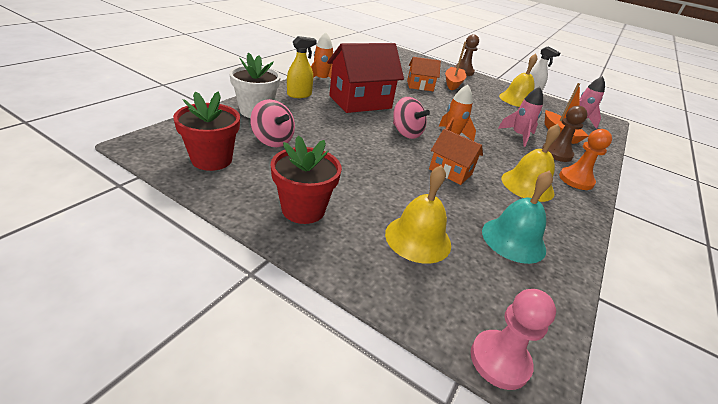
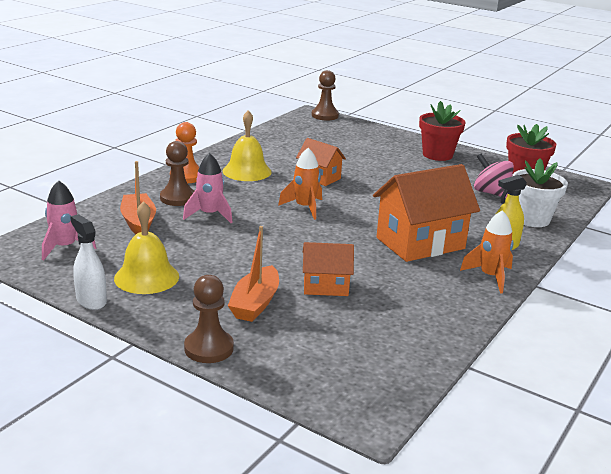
camera: 175 degrees left, 10 degrees down
red house [327,43,404,113] -> orange house [373,164,480,262]
yellow bell [385,165,451,264] -> none
pink spinning top [393,97,430,139] -> none
pink pawn [471,289,556,390] -> brown pawn [312,70,339,120]
turquoise bell [482,171,553,264] -> none

